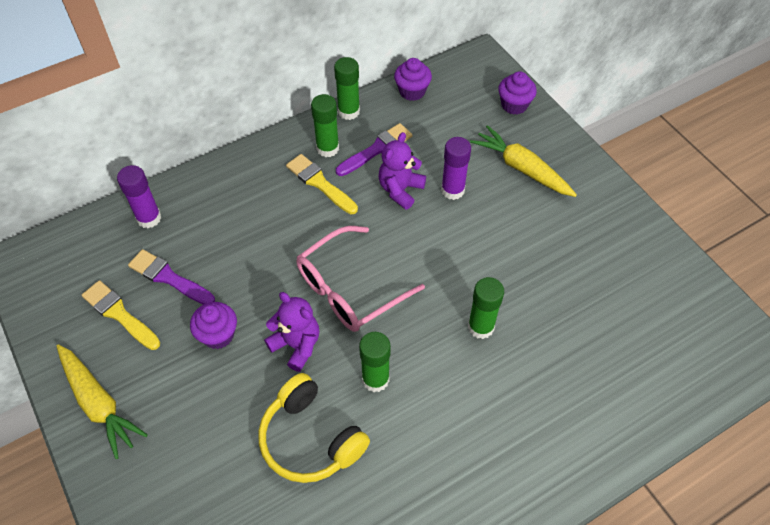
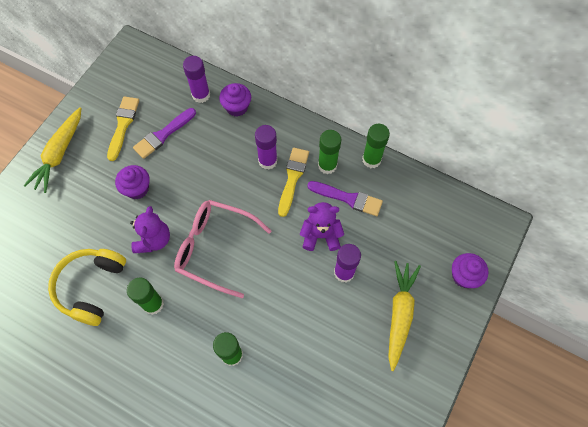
camera: 60 degrees right, 10 degrees up
purple brush [128,249,215,305] -> purple brush turned 135 degrees counterclockwise [133,108,196,159]
purple cupcake [394,58,432,101] -> purple cupcake moved to [219,83,251,117]
none -> purple glue stick [255,125,277,170]

